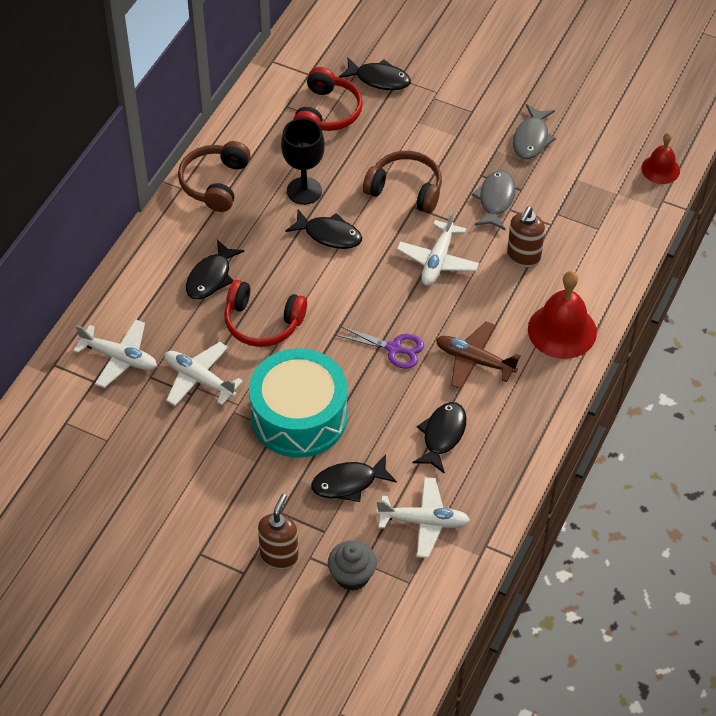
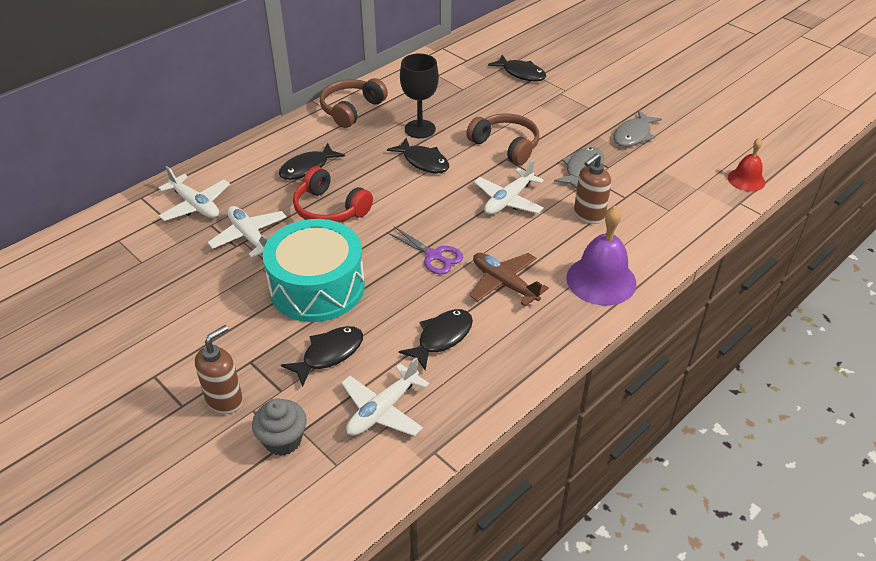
camera: 20 degrees right, 10 degrees down
red headphones [293,67,363,131] -> none
black fish [311,454,397,502] -> black fish turned 135 degrees clockwise [281,326,363,387]
white plane [376,477,470,558] -> white plane turned 105 degrees clockwise [341,357,429,436]
red bell [528,271,597,359] -> purple bell [566,206,637,306]

